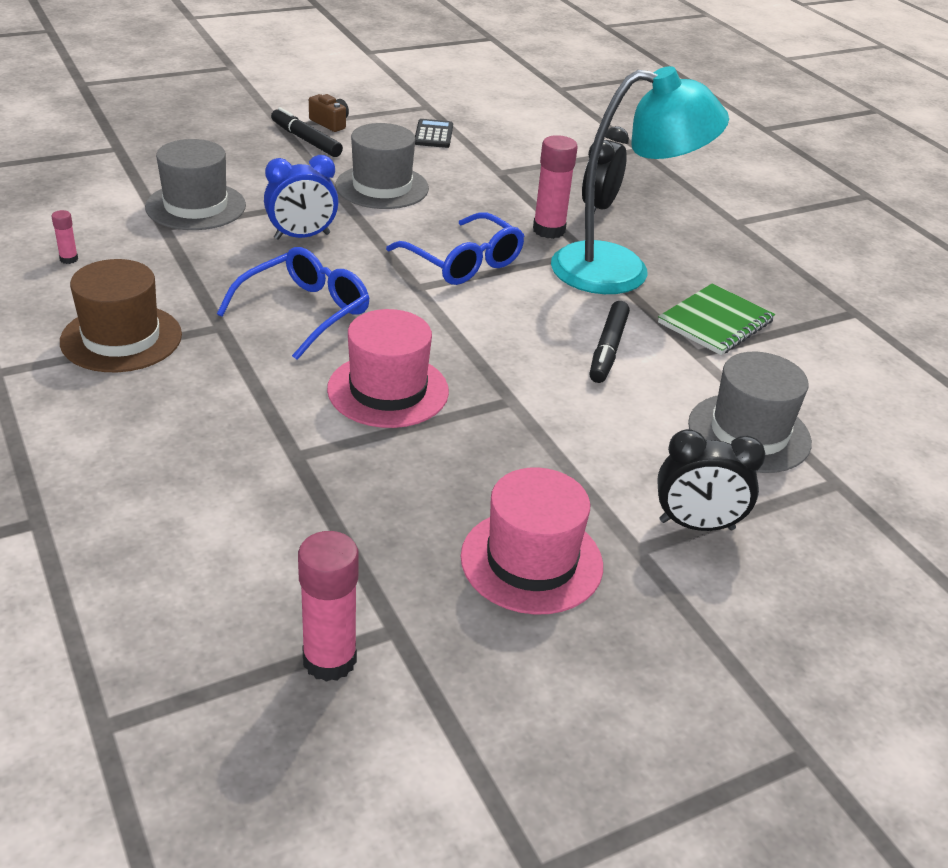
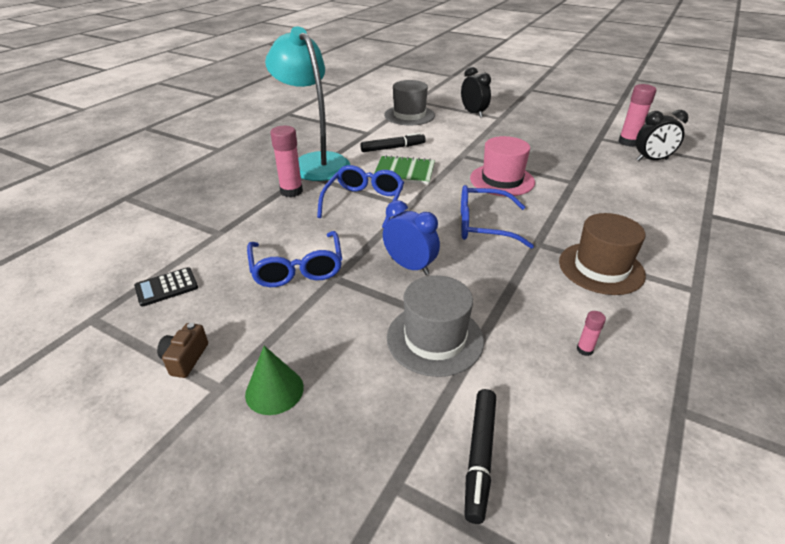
camera: 120 degrees left, 0 degrees up
black marker [271,107,343,157] -> black marker moved to [464,389,496,524]
grey hat [335,123,429,209] -> blue glasses [247,231,342,287]
pink hat [461,468,603,615] -> none
black clock [582,126,629,213] -> black clock moved to [636,110,688,161]
green notebook [658,283,775,355] -> green notebook moved to [374,155,435,184]
none -> green cone [245,346,304,415]

